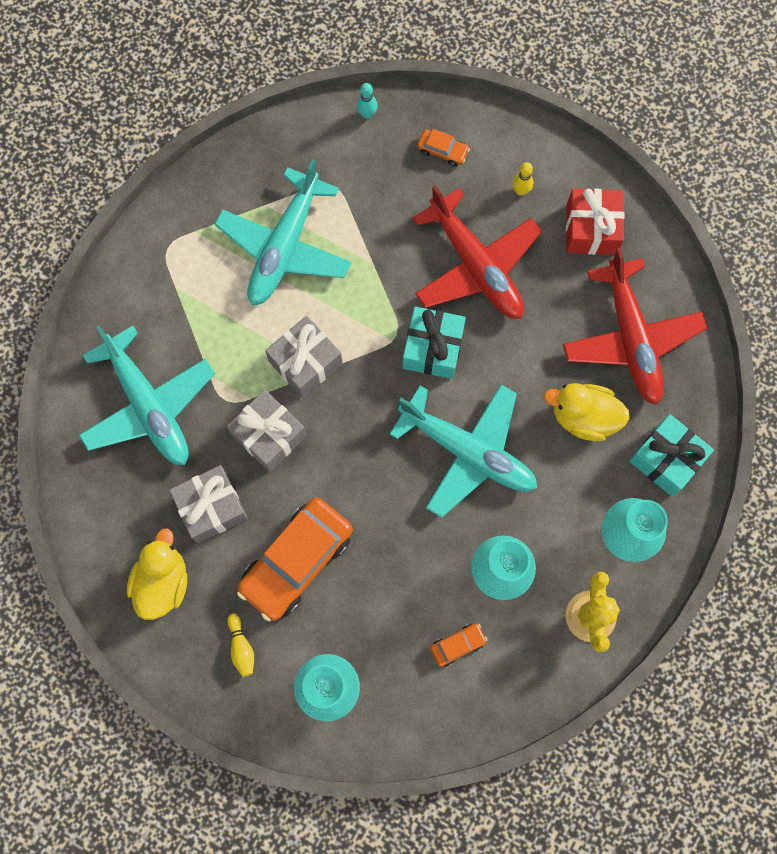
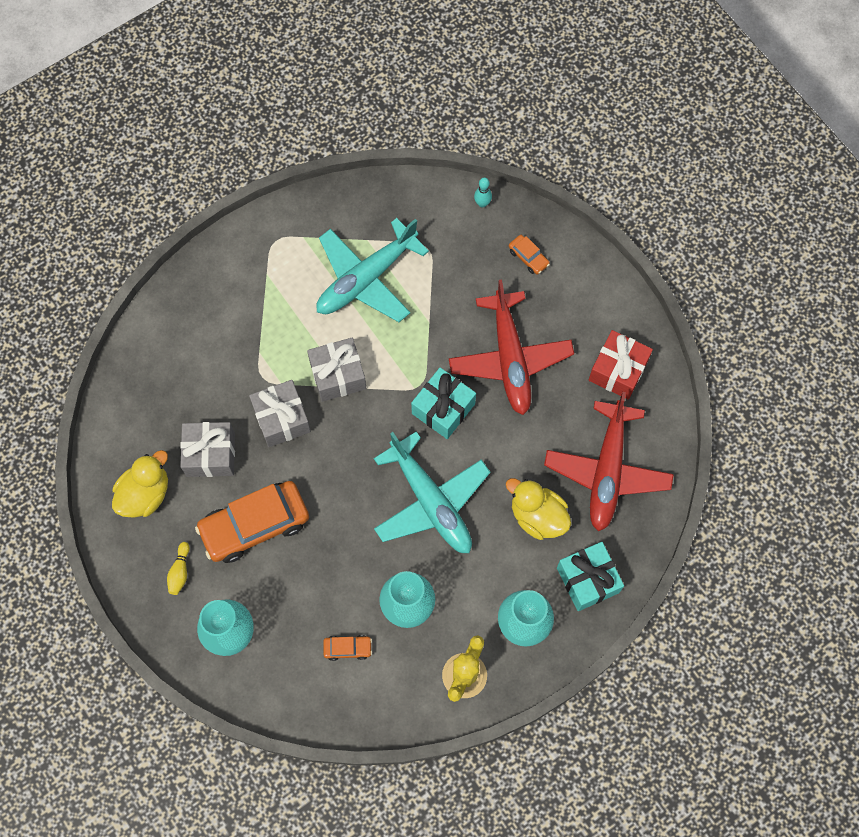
camera: 25 degrees right, 5 degrees down
turquoise plane [79,325,215,465] -> none
yellow bowling pin [512,162,533,196] -> none

